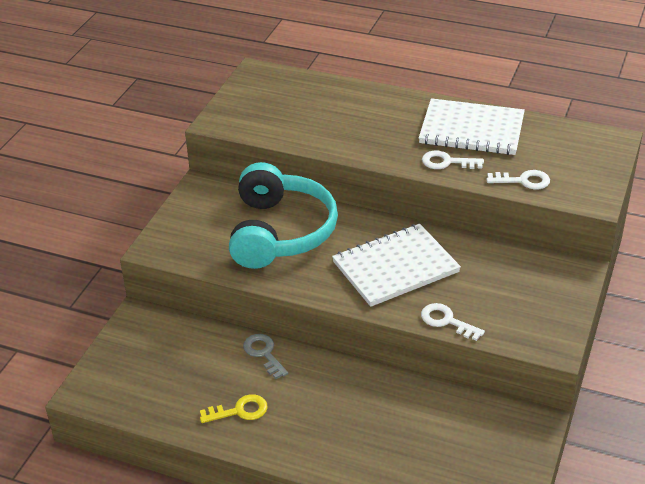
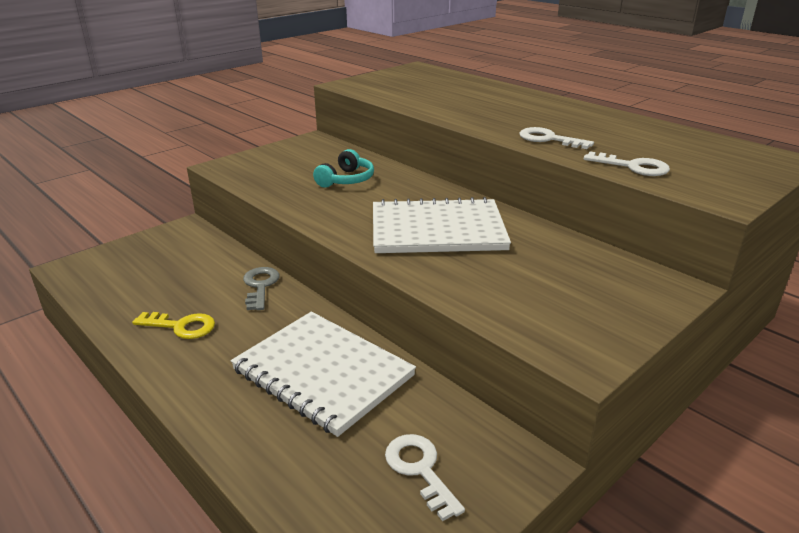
camera: 25 degrees right, 10 degrees down
turquoise headphones [229,162,338,269] -> turquoise headphones [313,149,374,188], size x0.44
white notebook [419,98,525,155] -> white notebook moved to [231,312,416,437]
white key [421,303,485,341] -> white key moved to [385,434,465,521]

